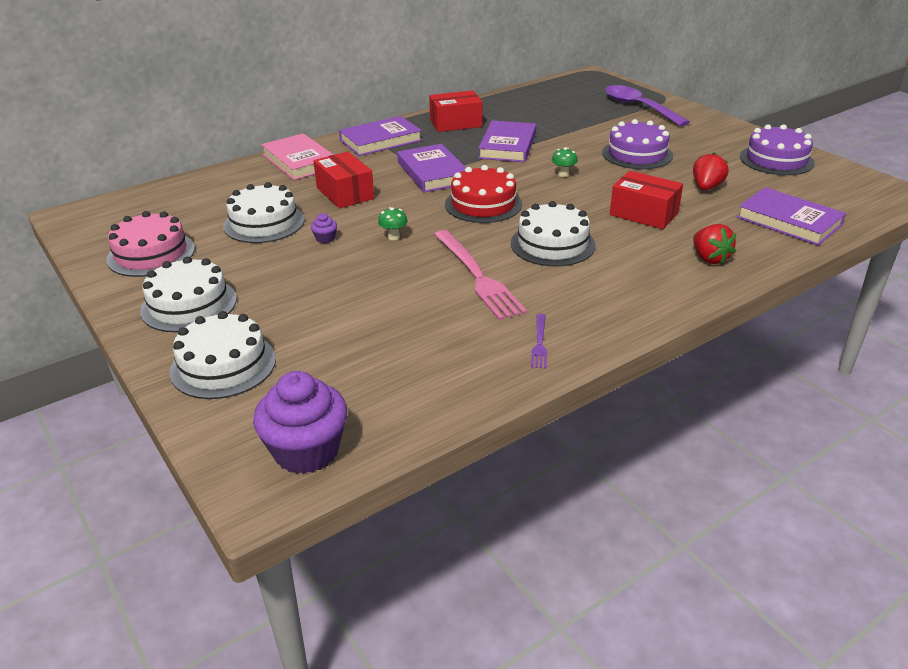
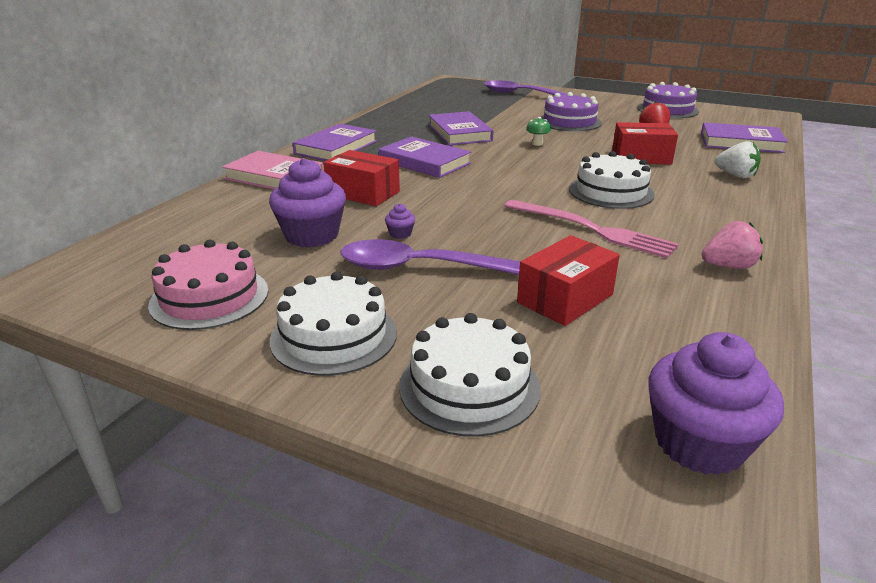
camera: 30 degrees left, 5 degrees down
white cake [223,182,305,243] -> purple cupcake [269,158,346,248]
green mushroom [378,207,407,240] -> none
red box [429,90,482,132] -> red box moved to [517,235,620,326]
red cake [445,165,522,223] -> none
purple fork [531,314,547,369] -> pink strawberry [702,221,763,269]
red strawberry [693,224,736,264] -> white strawberry [715,141,761,178]
none -> purple spoon [340,239,520,275]

